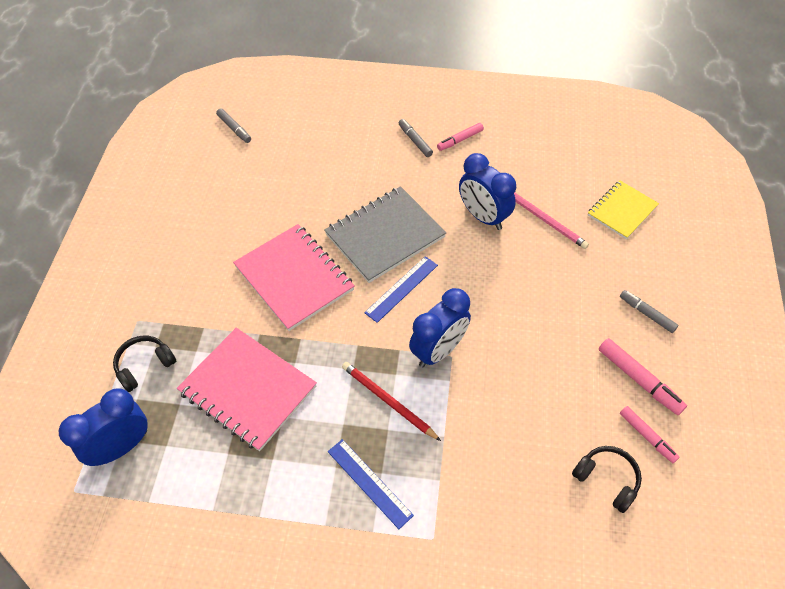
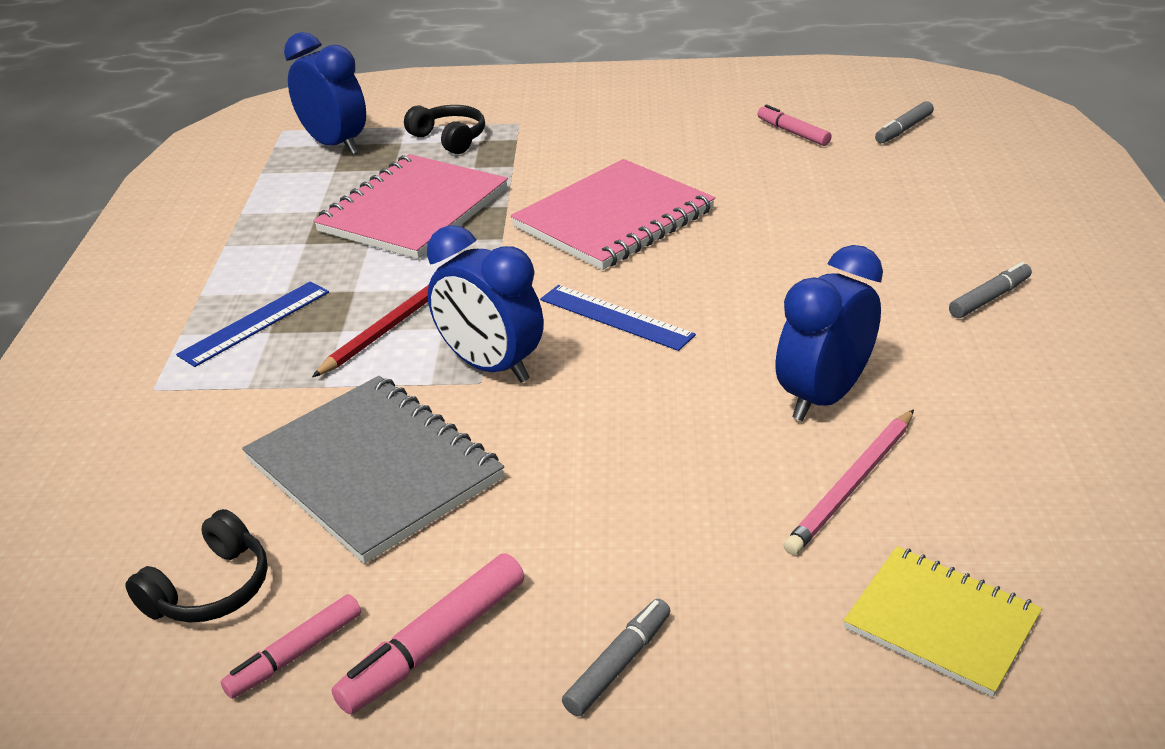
camera: 85 degrees right, 20 degrees down
grey notebook [324,186,446,283] -> grey notebook moved to [242,376,504,564]
pink marker [437,123,484,151] -> pink marker moved to [758,105,832,146]

